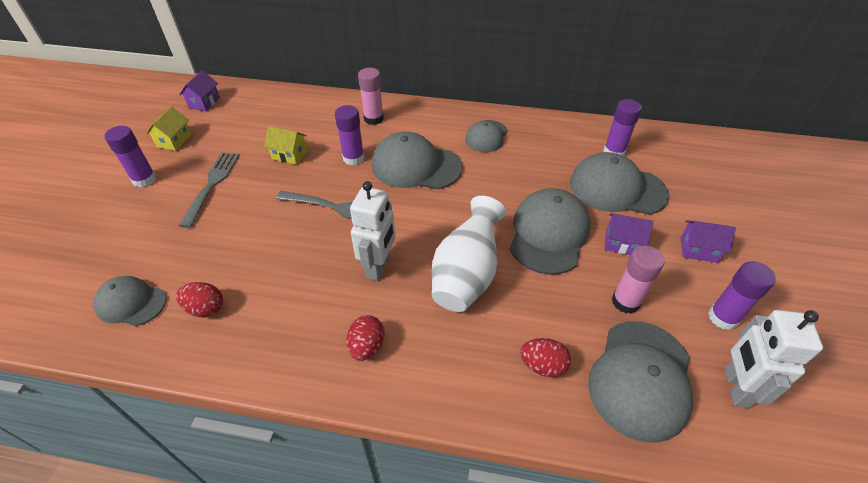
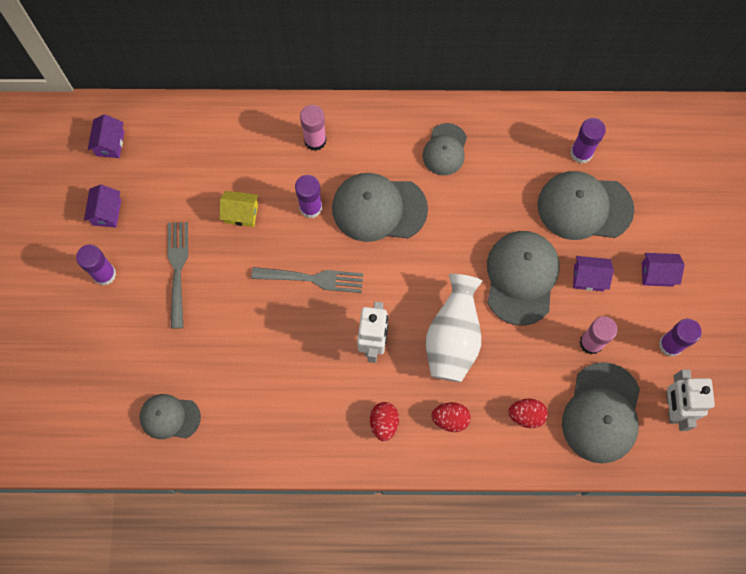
camera: 10 degrees left, 25 degrees up
yellow house [146,107,192,151] -> purple house [84,184,121,228]
red egg [176,282,223,317] -> red egg moved to [432,402,471,432]

